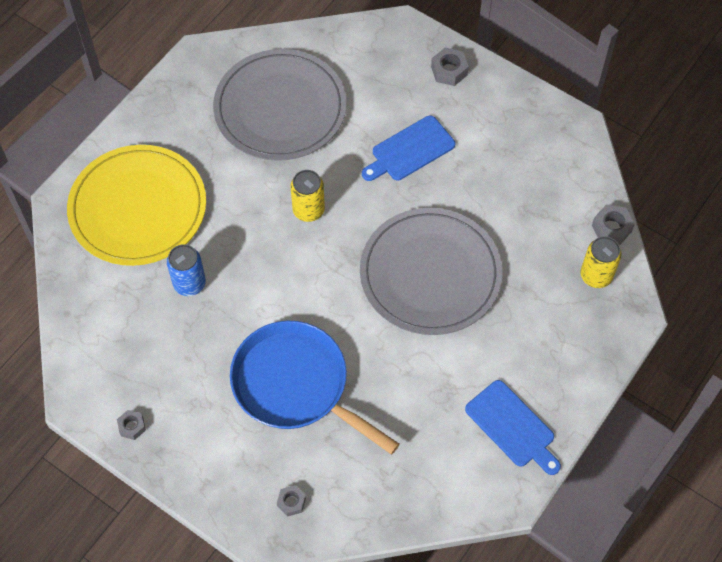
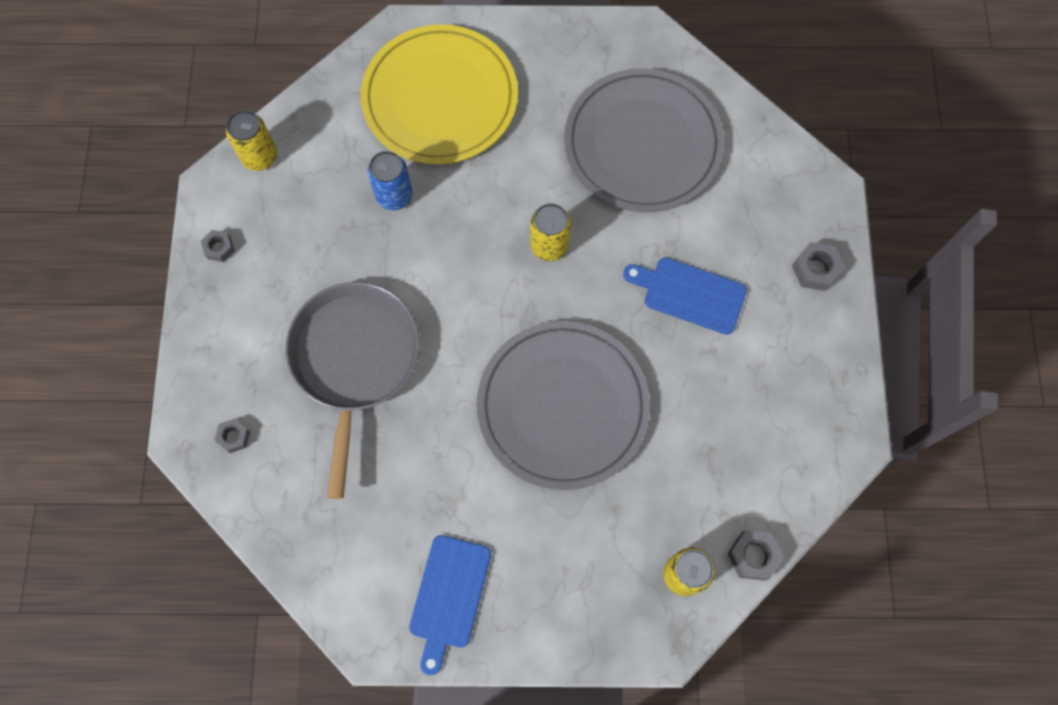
camera: 55 degrees right, 10 degrees up
blue pan [230,321,400,454] -> grey pan [285,282,420,499]
none -> yellow can [226,110,277,171]

